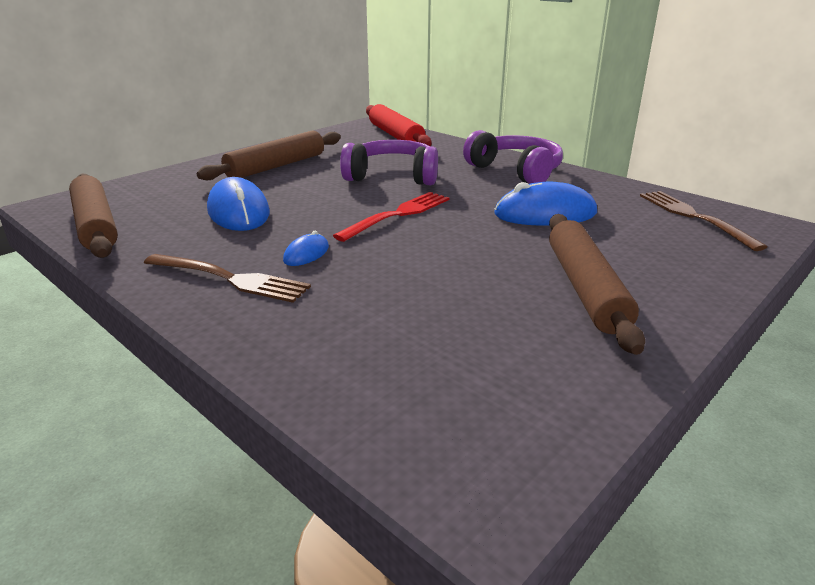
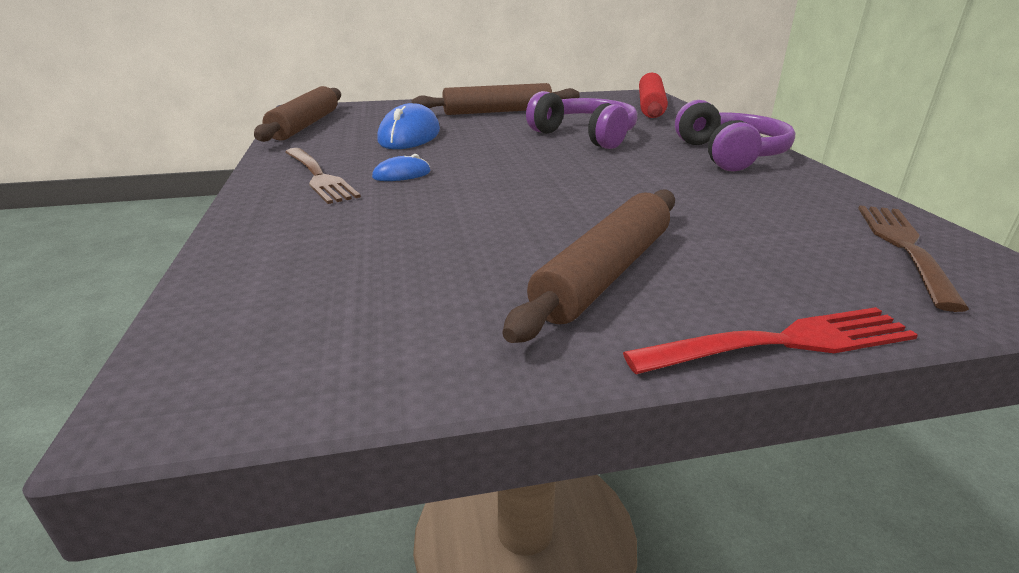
camera: 35 degrees right, 0 degrees up
red fork [333,192,449,242] -> red fork moved to [623,307,918,375]
blue mouse [494,182,597,226] -> none

